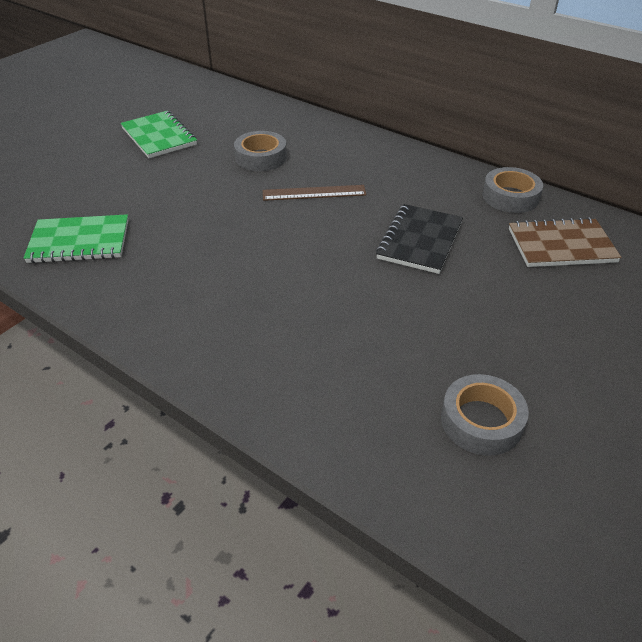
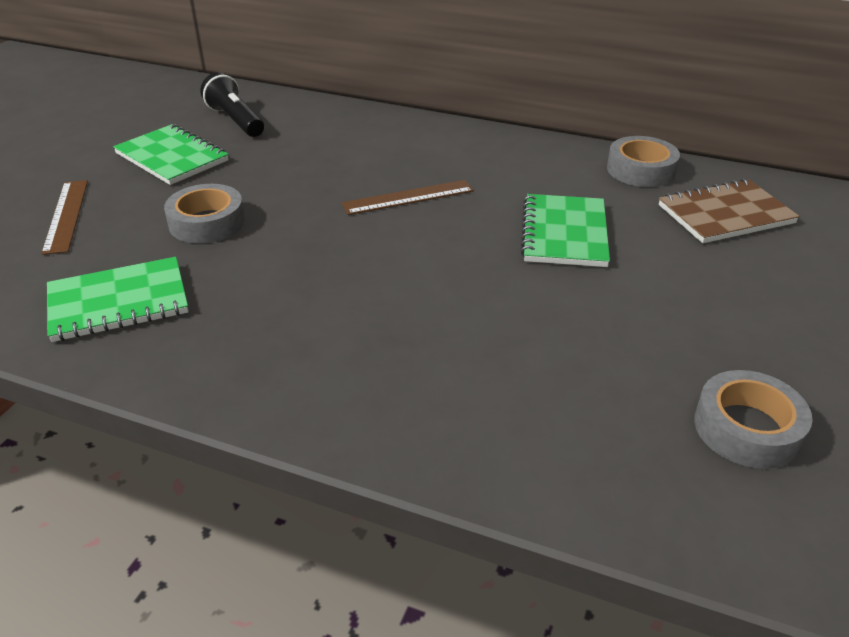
camera: 15 degrees left, 5 degrees down
grey tape [234,131,287,171] -> grey tape moved to [164,184,245,243]
black notebook [376,204,463,274] -> green notebook [521,194,610,267]
none -> brown ruler [41,180,88,255]
none -> black flashlight [200,72,264,137]

